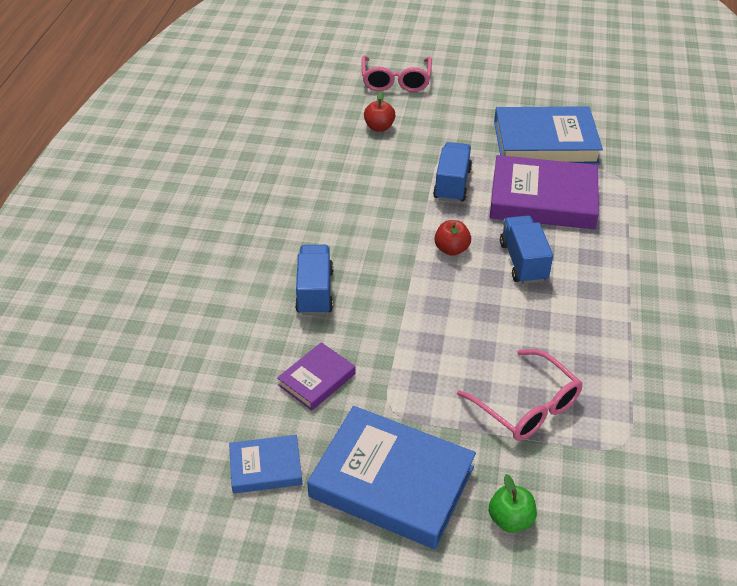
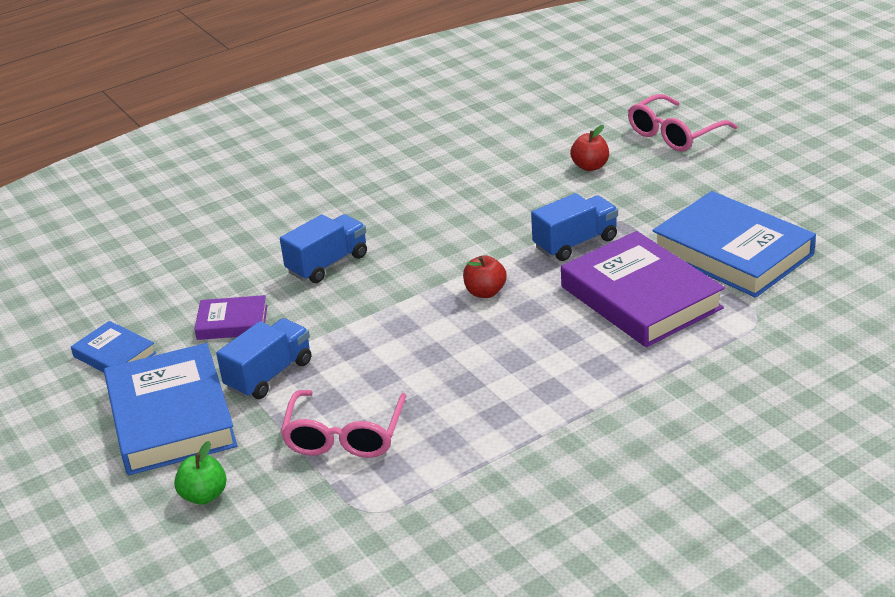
camera: 50 degrees right, 10 degrees down
blue truck [500,216,553,284] -> blue truck moved to [216,318,311,399]

